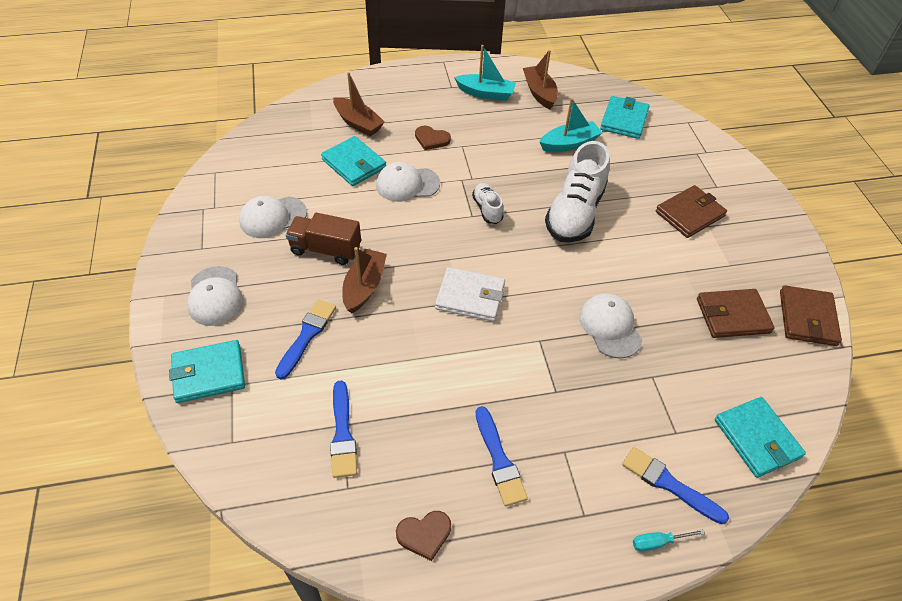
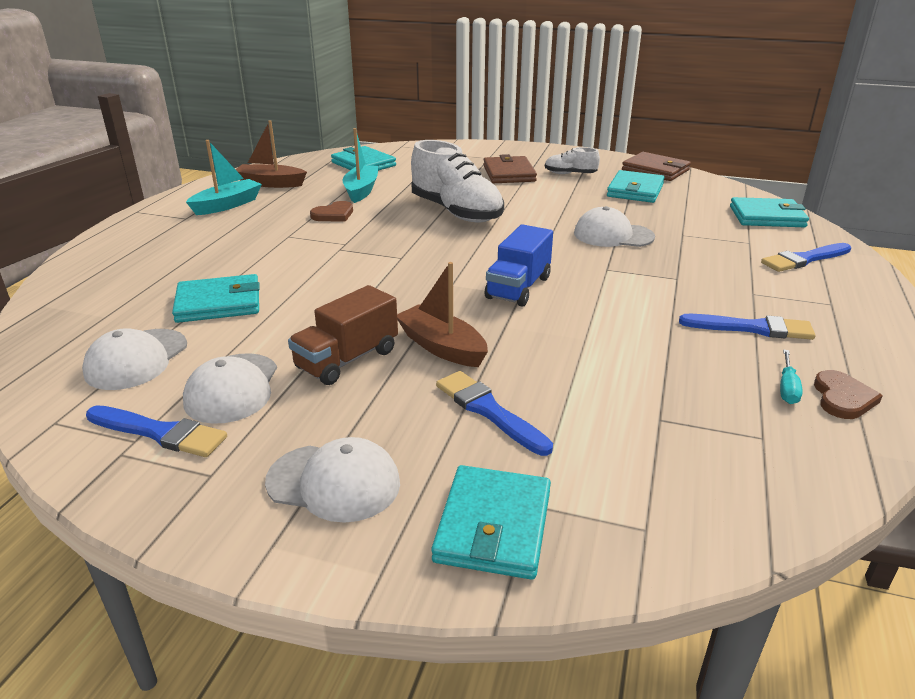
camera: 60 degrees left, 20 degrees down
blue brush [330,381,357,478] -> blue brush moved to [86,405,227,457]
brown boat [333,72,385,136] -> none
white cap [376,162,440,202] -> white cap moved to [82,328,187,390]
brown heart [415,126,451,150] -> brown heart moved to [310,201,353,221]
white wallet [435,267,505,322] -> blue truck [485,224,553,307]
white shoe [472,183,504,224] -> white shoe moved to [545,147,600,174]
turquoise screwdriver [633,529,705,551] -> turquoise screwdriver moved to [780,350,803,404]
brown wallet [697,289,775,338] -> turquoise wallet [607,170,665,203]

